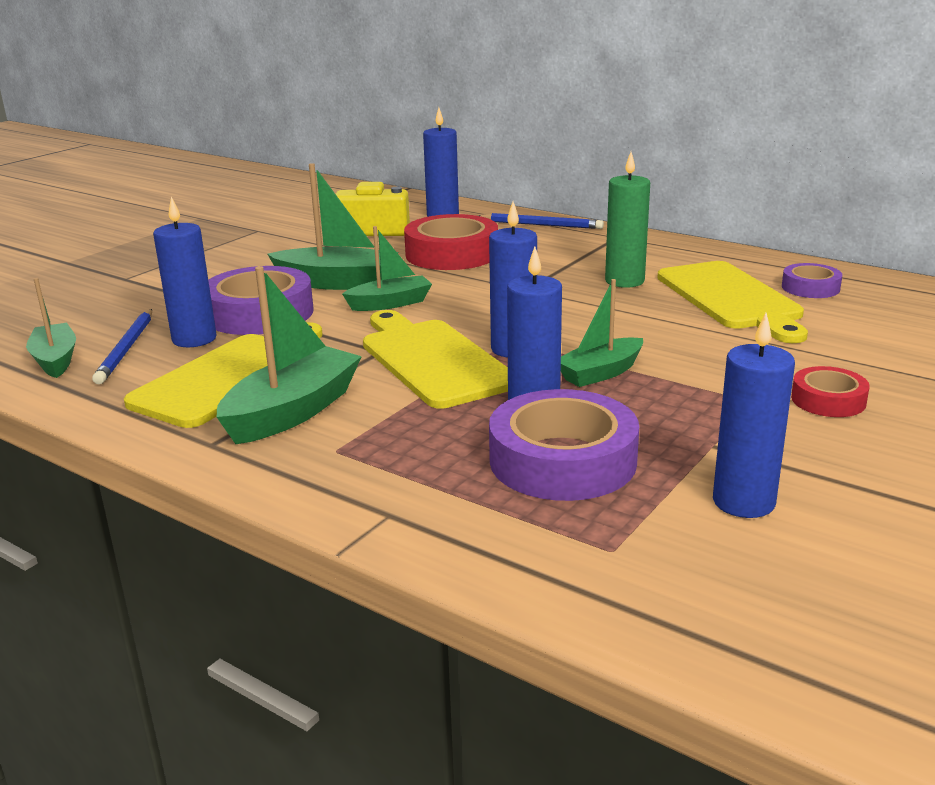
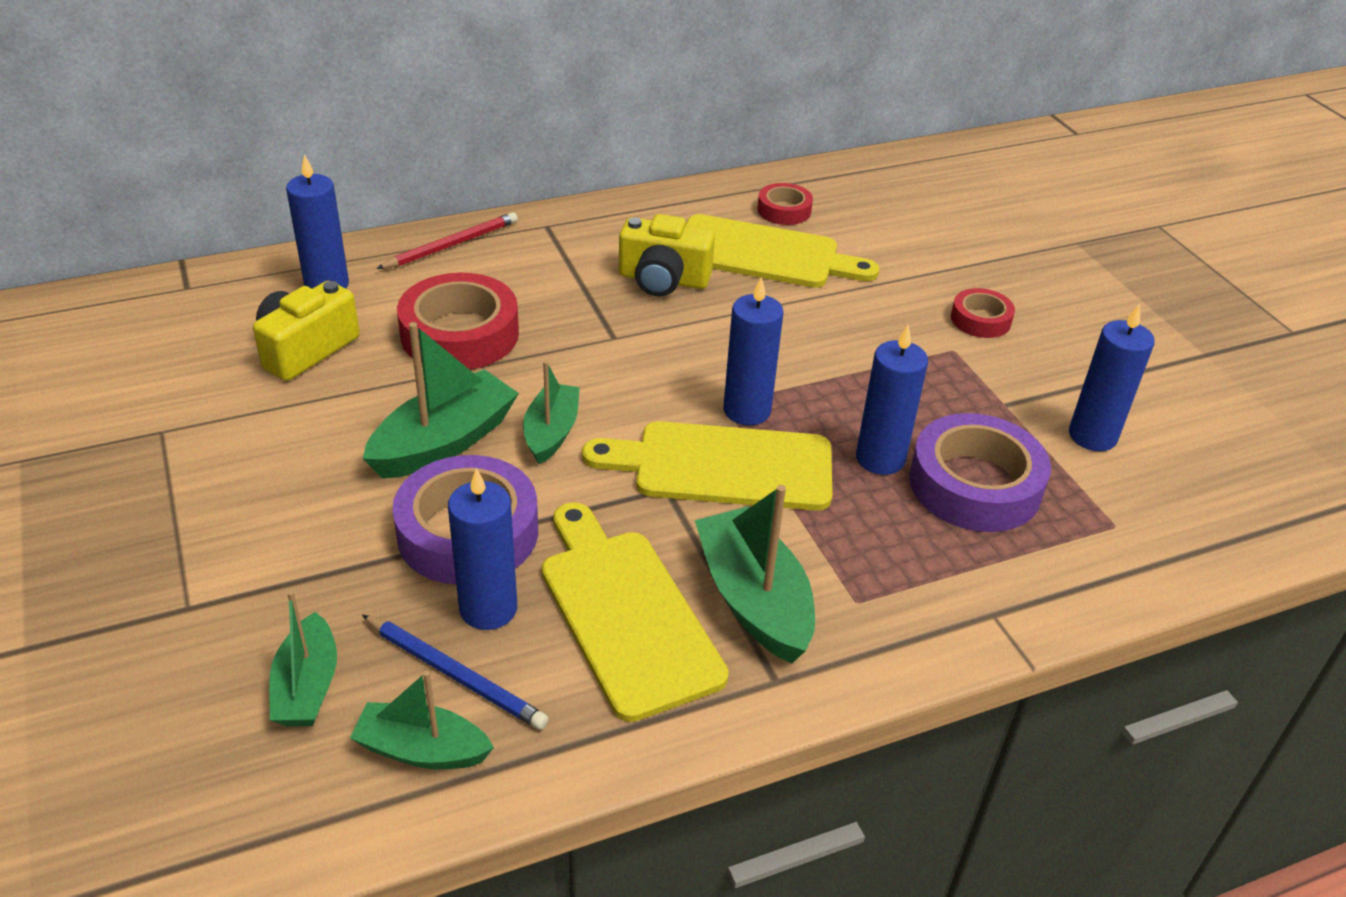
camera: 60 degrees left, 15 degrees up
blue pencil [479,213,604,229] -> red pencil [376,212,518,269]
green boat [561,279,643,387] -> green boat moved to [269,590,337,726]
green candle [605,152,650,288] -> yellow camera [619,214,715,296]
purple tape [782,263,842,298] -> red tape [757,183,813,225]

